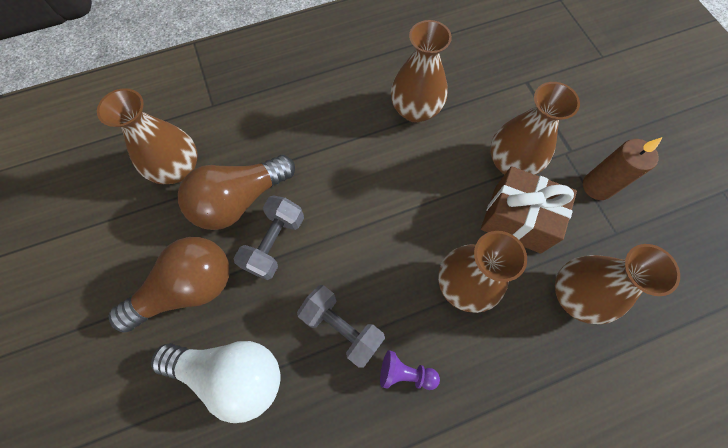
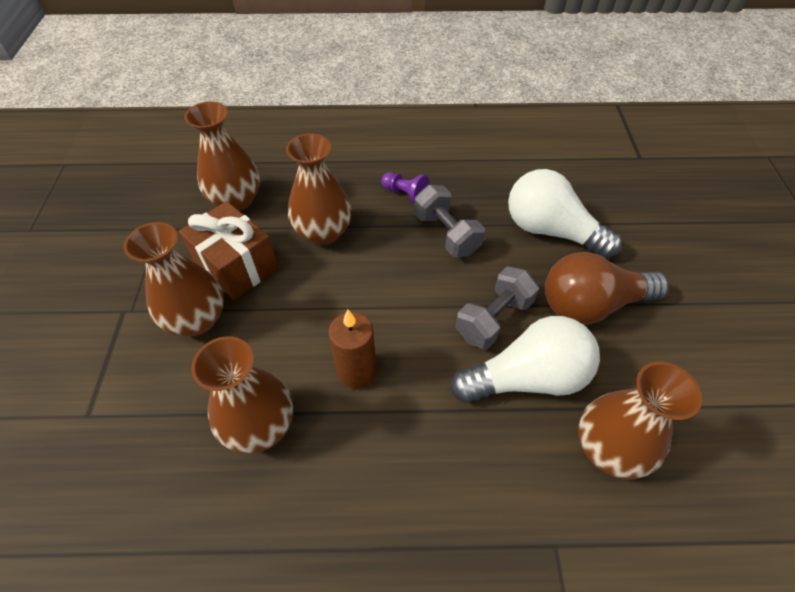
camera: 160 degrees left, 15 degrees down
brown light bulb [178,155,295,230] -> white light bulb [450,316,600,403]
brown candle [583,137,663,200] -> brown candle moved to [328,310,376,389]

